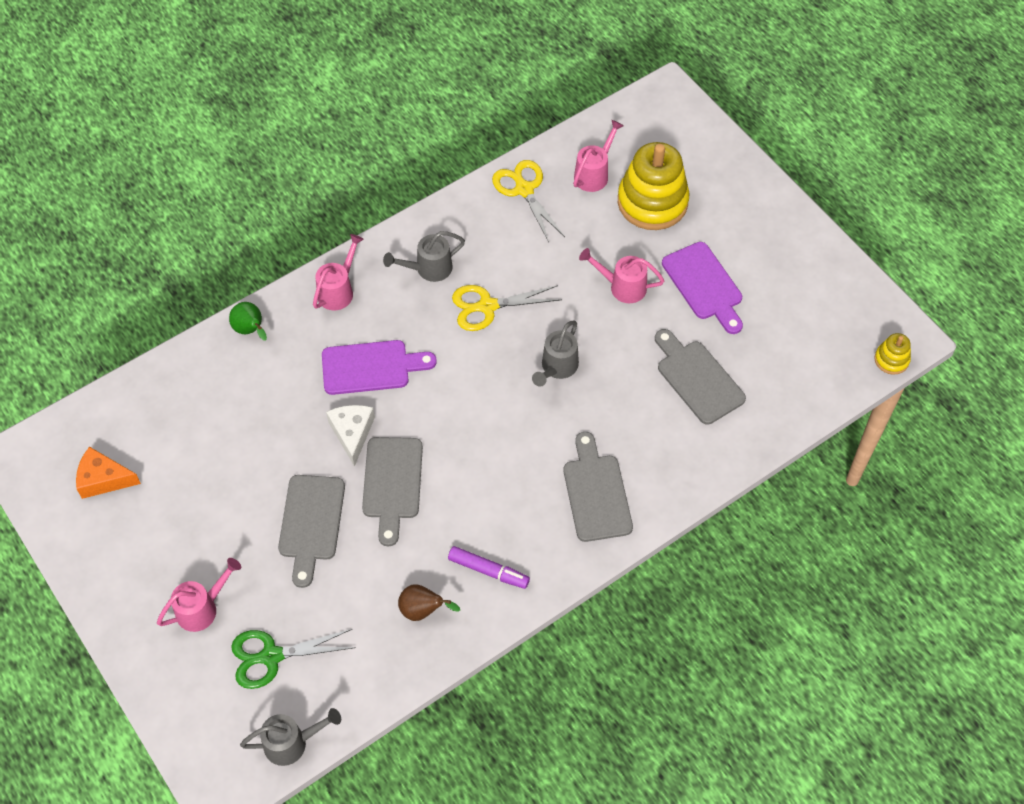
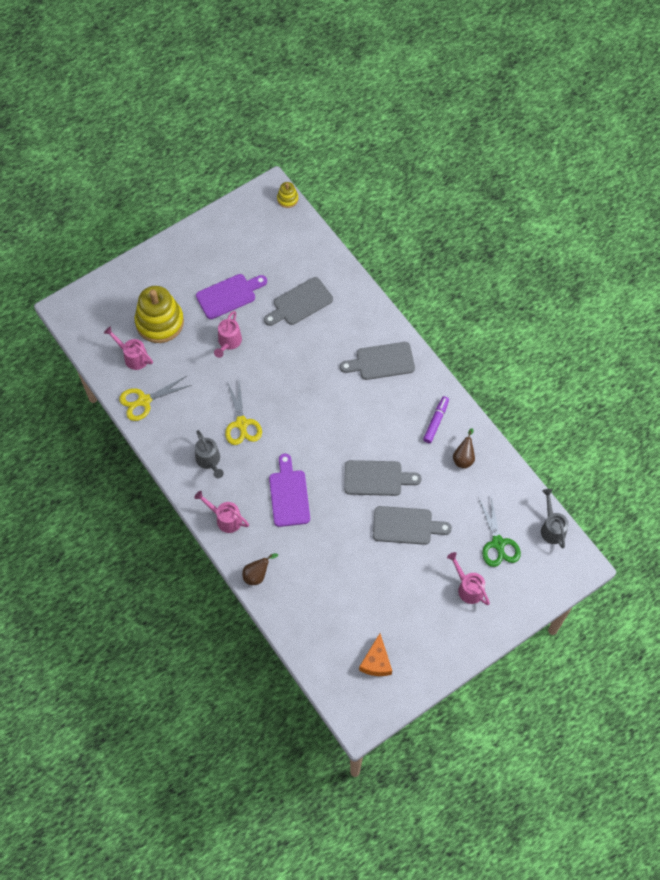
camera: 90 degrees left, 5 degrees up
green pear [229,302,267,341] -> brown pear [242,553,278,585]
white cheese [326,405,375,467] -> none
grey watering can [532,321,579,387] -> none

